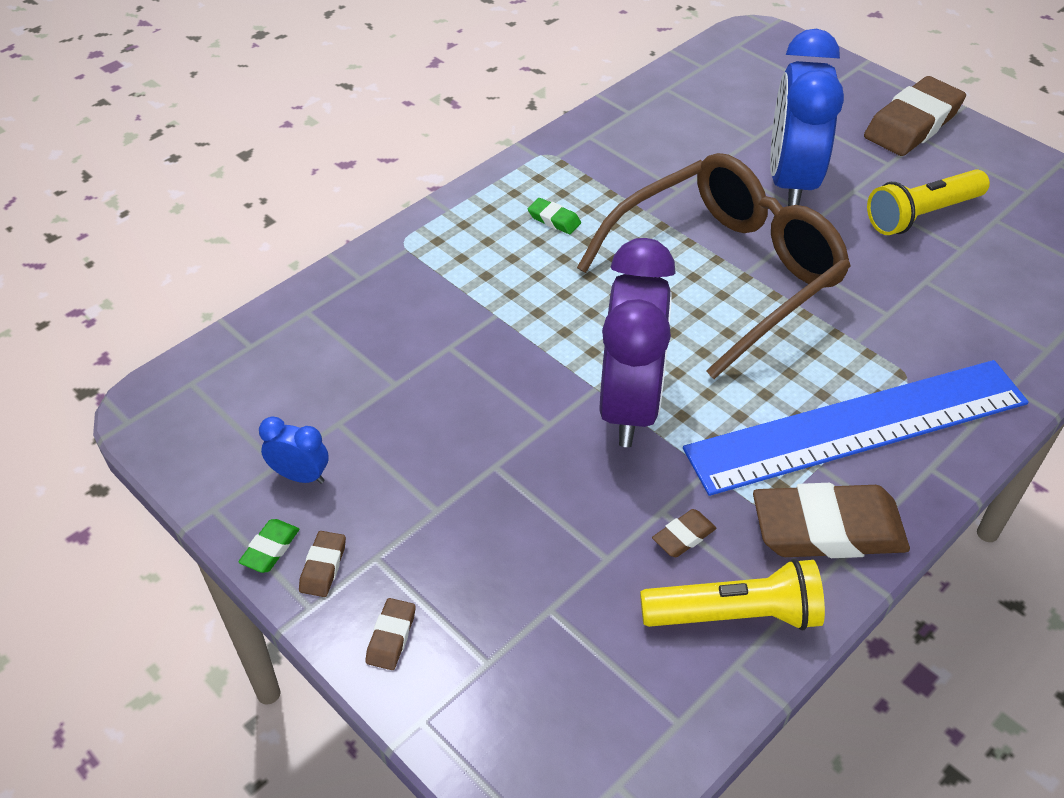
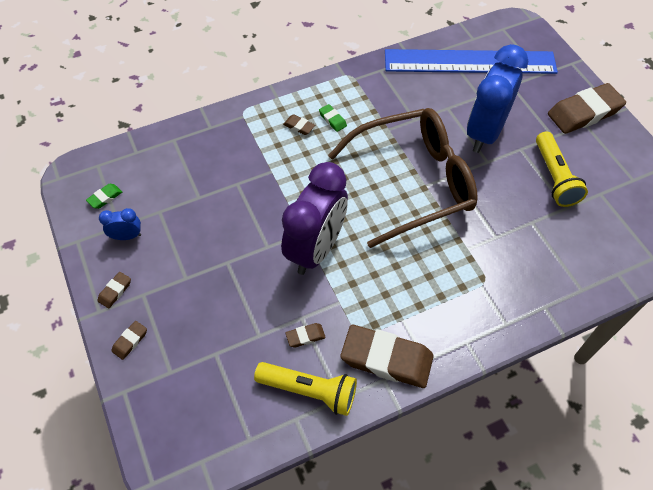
camera: 20 degrees right, 10 degrees up
green eraser [238,519,299,573] -> green eraser moved to [86,184,122,209]
blue clock [259,417,329,484] -> blue clock turned 45 degrees counterclockwise [99,208,141,240]
blue ruler [683,360,1029,496] -> blue ruler moved to [385,49,558,74]
yellow flashlight [867,169,990,235] -> yellow flashlight turned 90 degrees counterclockwise [536,131,588,207]
none -> brown eraser [283,114,315,135]

